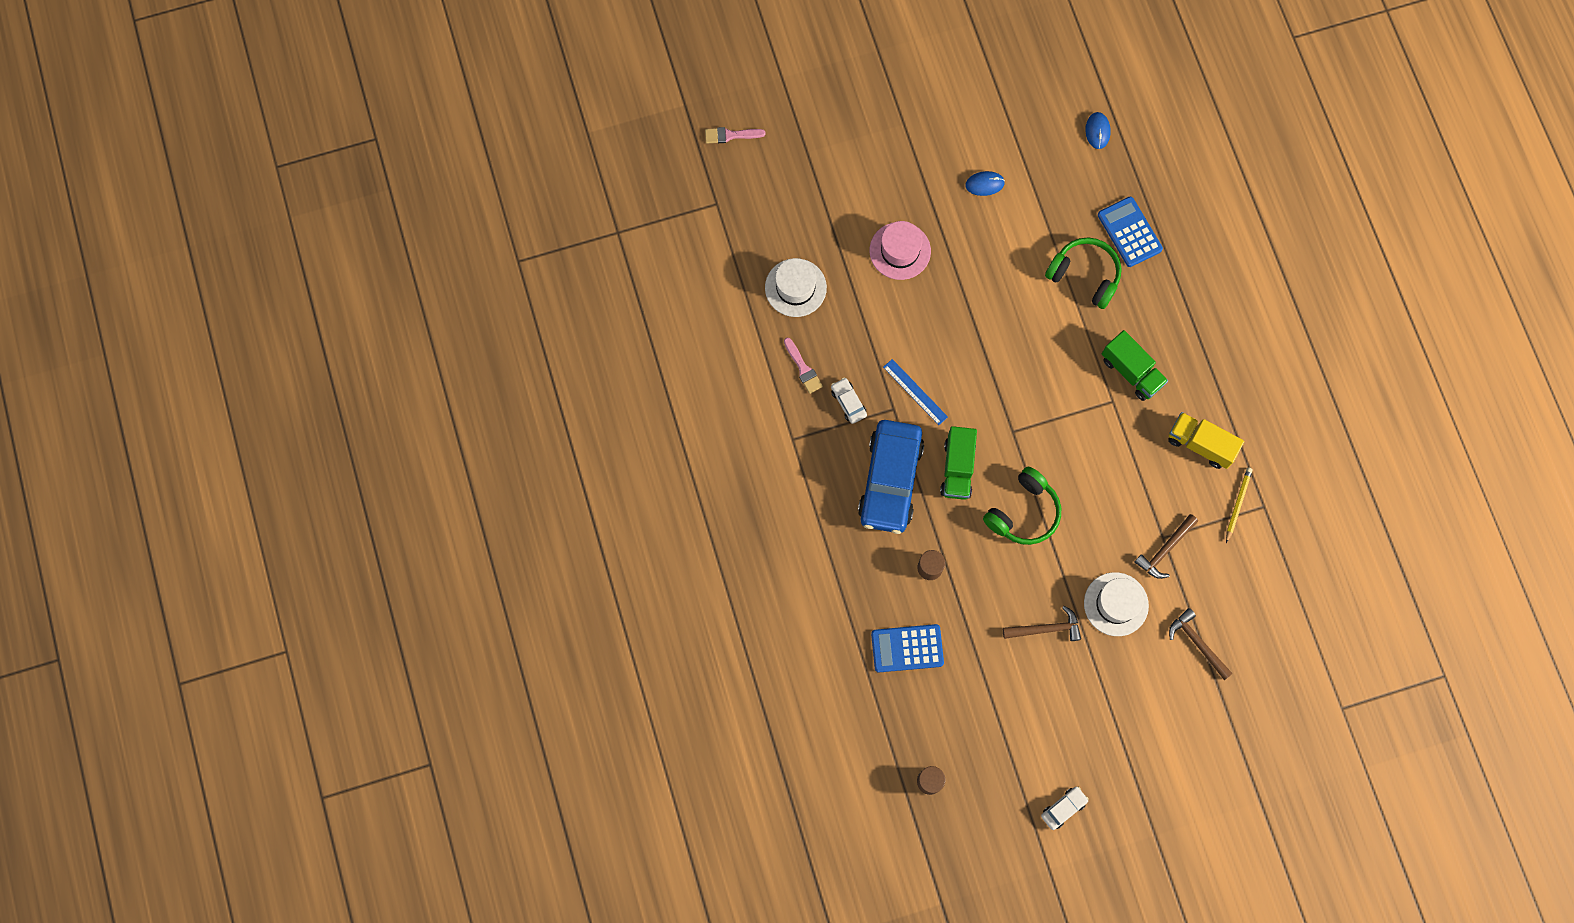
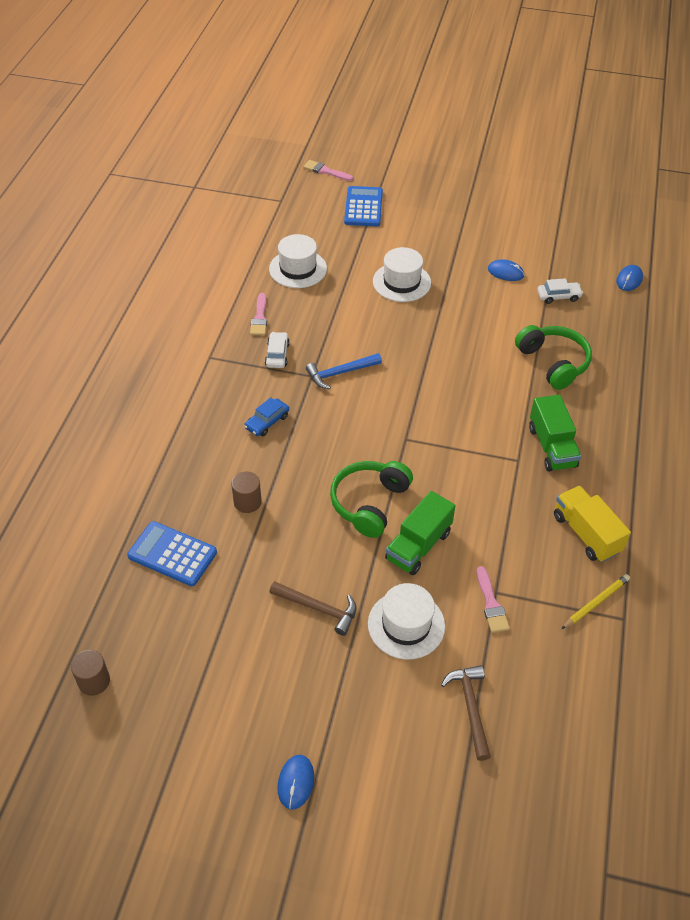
camera: 30 degrees right, 25 degrees down
blue car [858,420,924,534] -> blue car [244,397,289,436], size x0.41
pink hat [869,221,931,280] -> white hat [373,247,431,302]
blue ruler [883,359,948,425] -> blue hammer [306,353,382,389]
green truck [940,426,977,500] -> green truck moved to [385,491,455,575]
green headphones [983,467,1061,545] -> green headphones turned 135 degrees clockwise [330,461,413,538]
white car [1041,787,1089,830] -> white car moved to [537,278,583,304]
blue calculator [1098,197,1163,267] -> blue calculator moved to [344,186,383,227]
brown hammer [1135,514,1198,579] -> pink brush [476,566,510,633]
none -> blue mouse [278,755,314,809]

